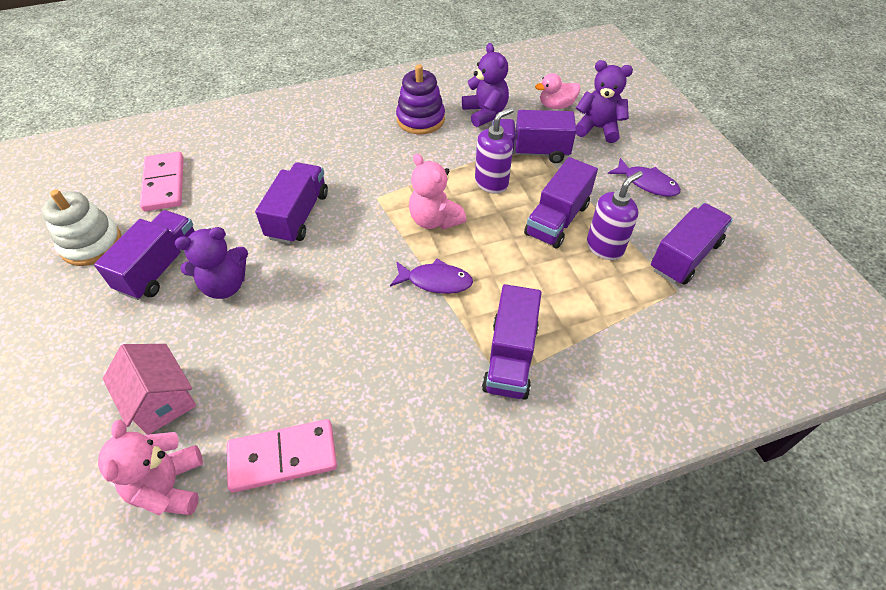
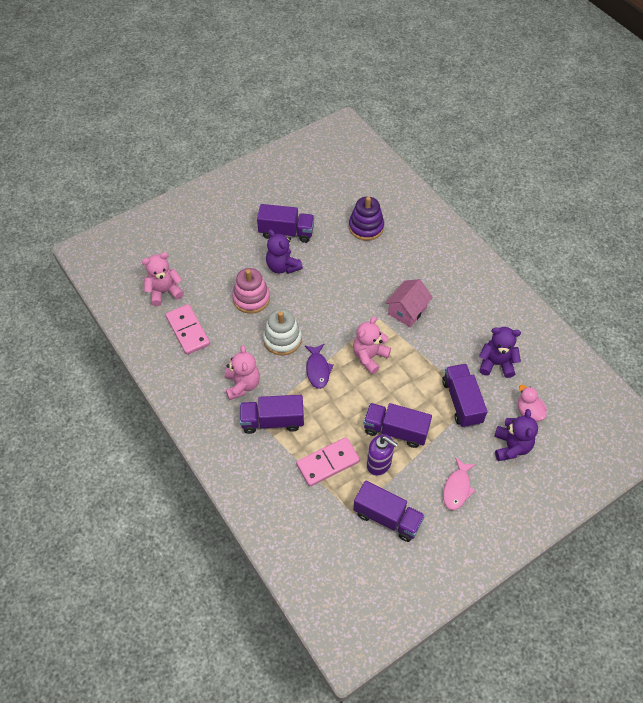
camera: 75 degrees right, 5 degrees up
white stacking toy [42,190,122,266] -> white stacking toy moved to [263,309,302,355]
pink house [103,344,196,435] -> pink house moved to [385,279,433,327]
pink domino [140,151,184,211] -> pink domino moved to [296,437,360,487]
purple truck [255,162,328,244] -> none
purple stacking toy [396,64,445,134] -> purple stacking toy moved to [349,196,384,241]
purple teddy bear [462,43,509,127] -> purple teddy bear turned 135 degrees counterclockwise [479,327,521,378]
purple soap dispenser [475,107,514,194] -> none
purple fish [608,158,681,197] -> pink fish [443,457,476,510]
none -> pink teddy bear [225,345,260,400]
none -> pink stacking toy [232,268,270,314]

